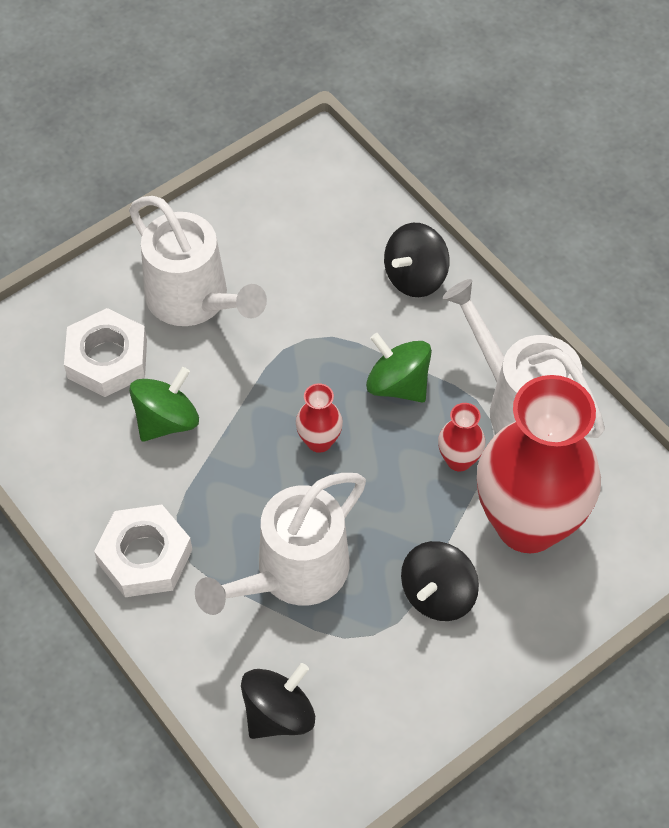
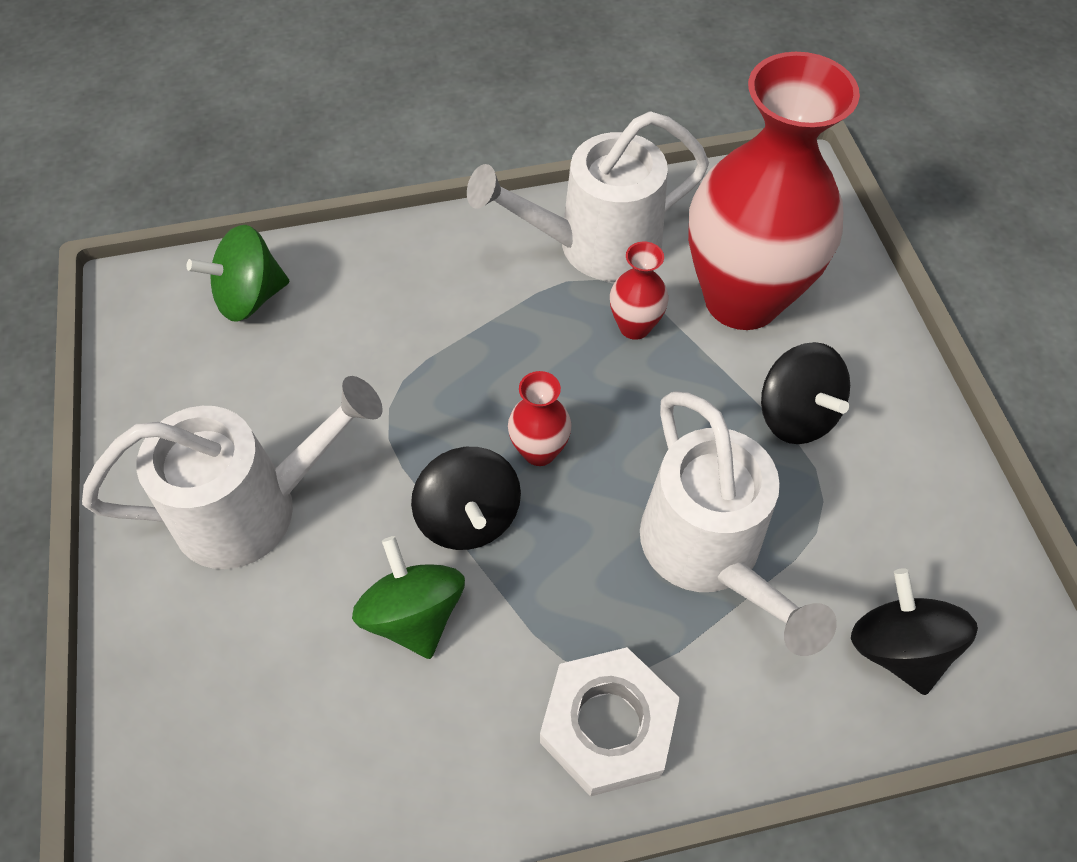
camera: 65 degrees left, 0 degrees up
white nut [64,308,147,397] -> none
green spinning top [366,333,432,403] -> green spinning top moved to [187,225,290,322]
black spinning top [384,223,450,297] -> black spinning top moved to [411,447,521,550]

